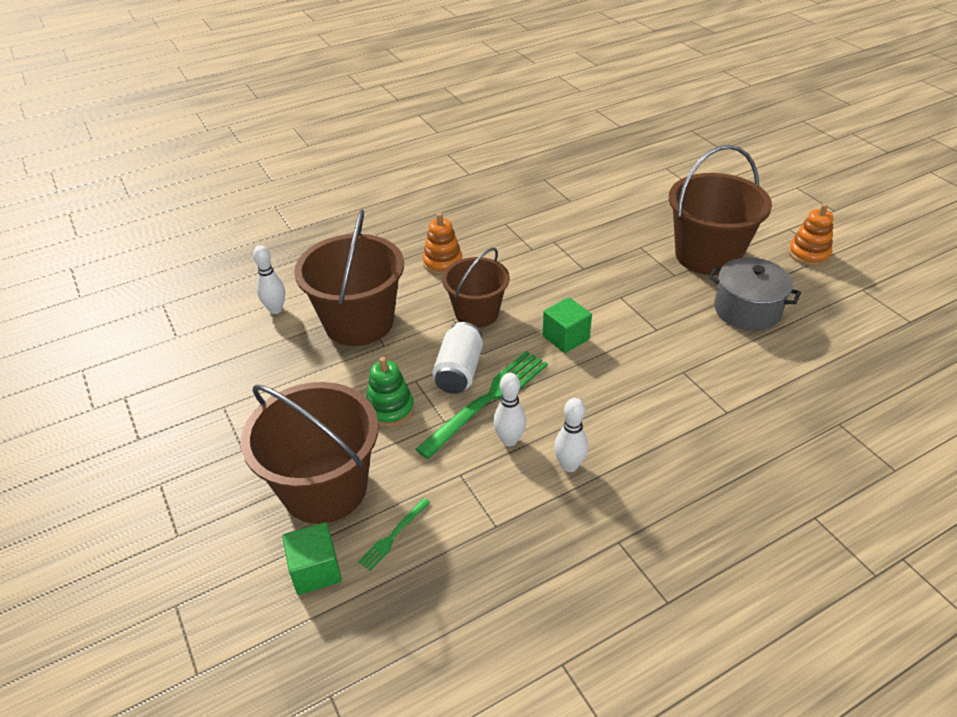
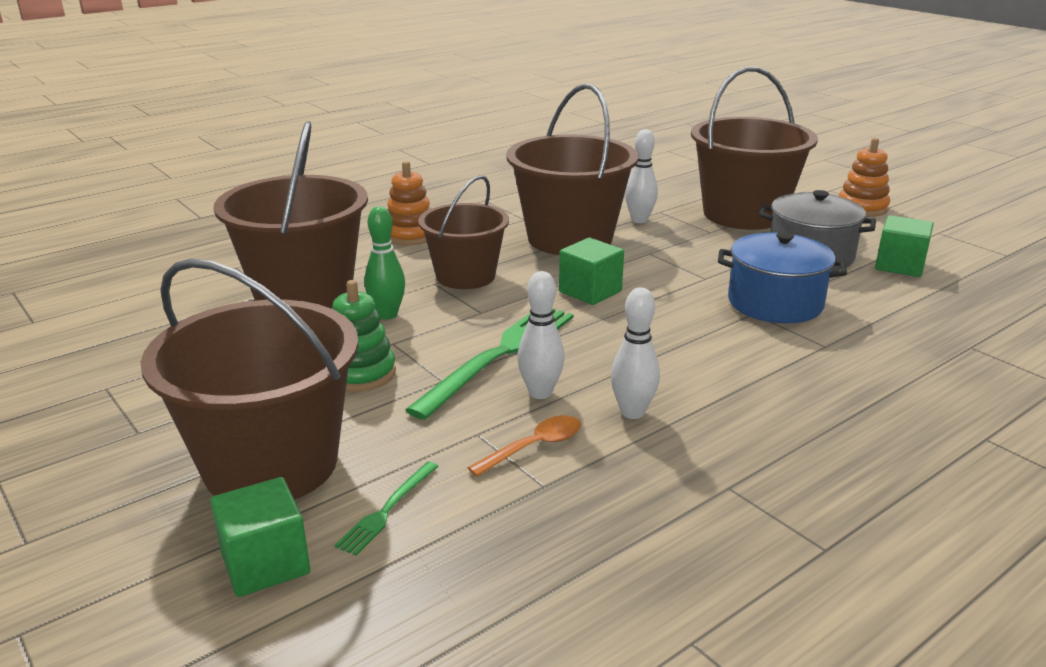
camera: 10 degrees left, 15 degrees down
white bowling pin [253,245,285,314] -> white bowling pin moved to [625,129,658,223]
white can [432,322,483,394] -> none
none -> green bowling pin [364,206,405,320]
none -> orange spoon [467,416,581,477]
none -> brown bucket [506,83,638,255]
none -> blue pot [718,232,847,323]
none -> green cube [875,215,934,277]

